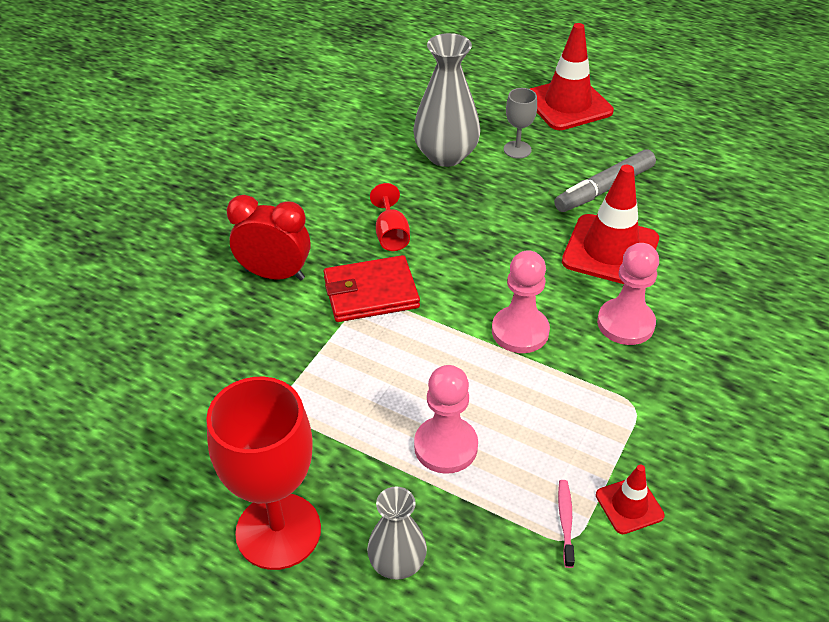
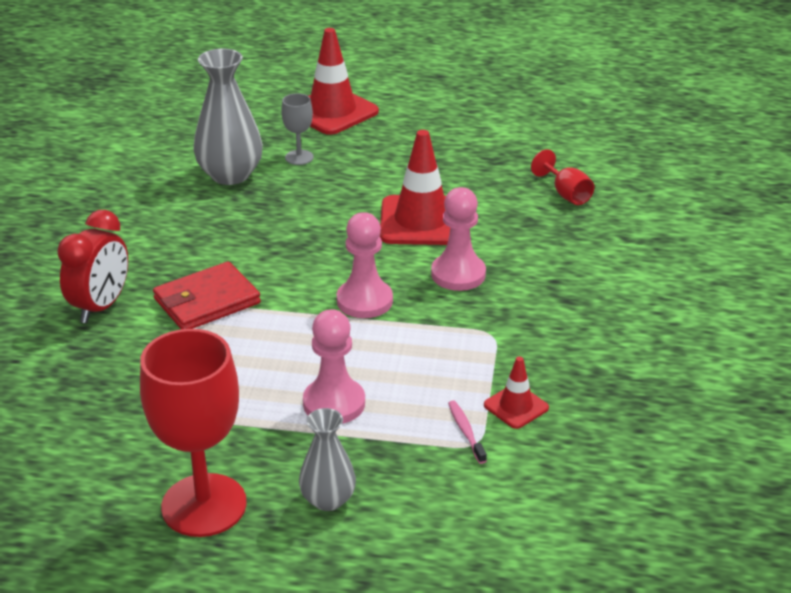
camera: 20 degrees left, 10 degrees down
red clock [226,195,311,280] -> red clock turned 120 degrees clockwise [57,210,128,323]
red goblet [370,183,410,251] -> red goblet moved to [531,149,594,205]
grey marker [554,149,656,212] -> none

